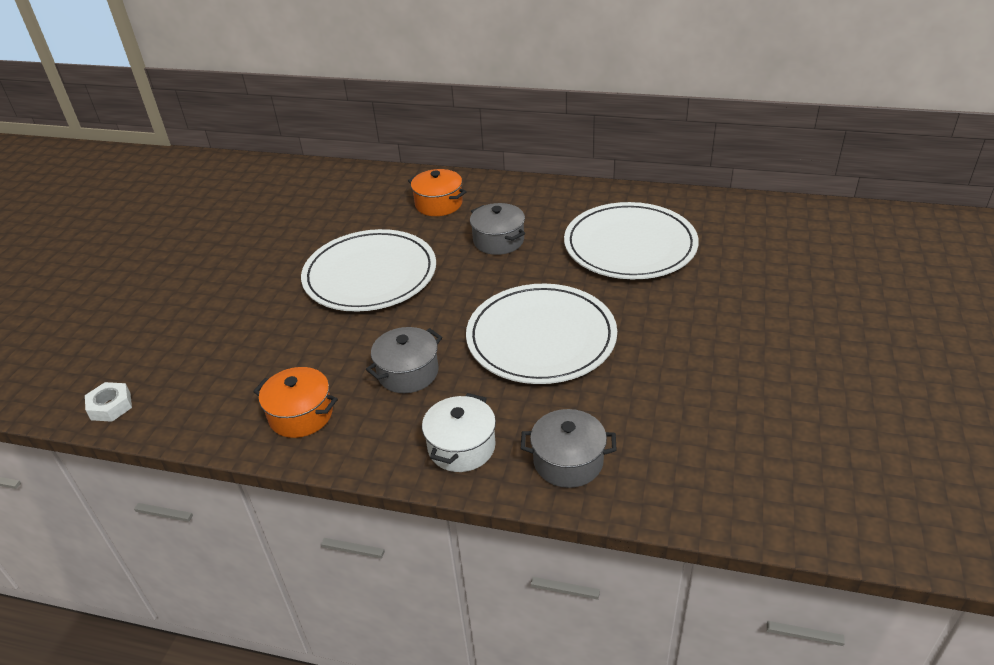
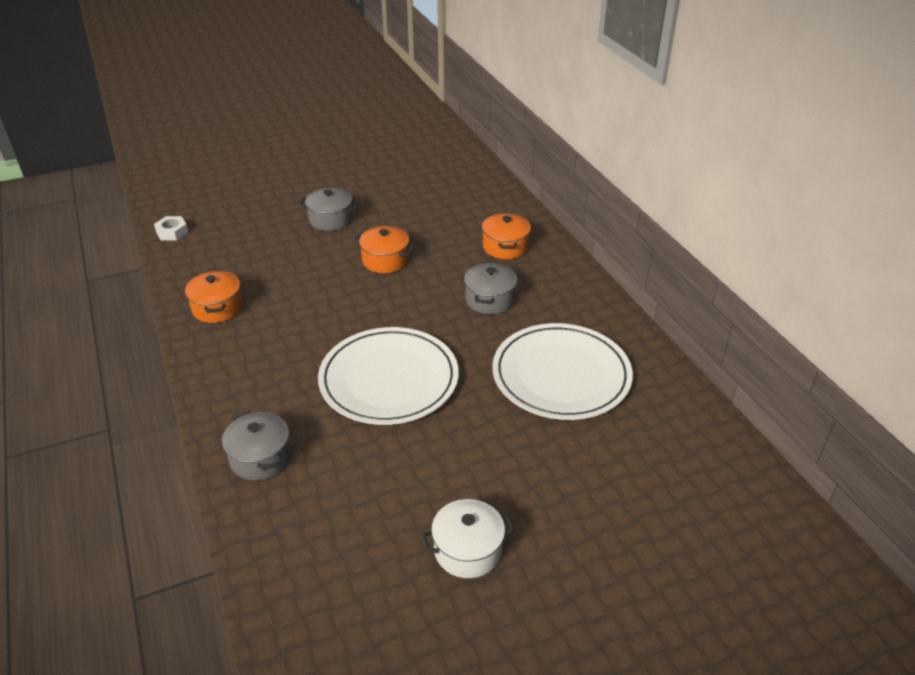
camera: 50 degrees right, 0 degrees up
white plate [301,229,436,312] -> orange pot [354,226,415,273]
grey pot [366,327,442,393] -> grey pot moved to [299,188,359,231]
white pot [422,393,496,472] -> white pot moved to [421,499,515,578]

